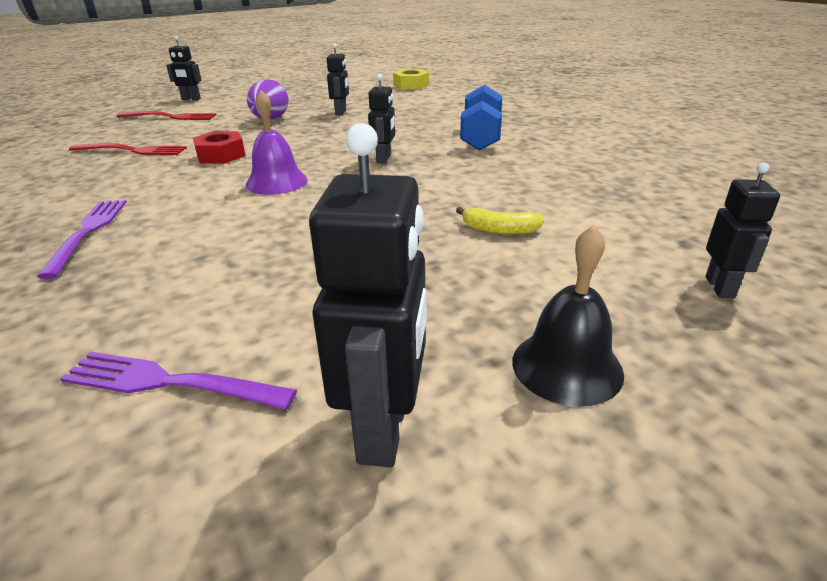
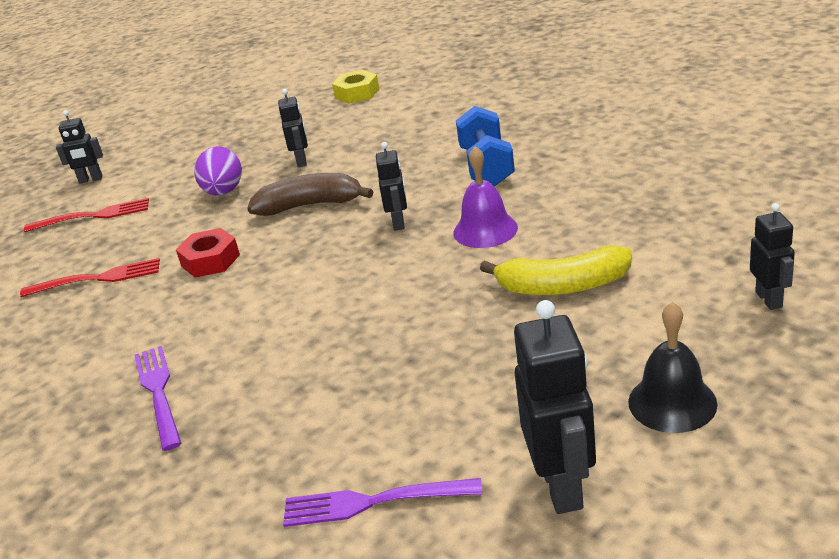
camera: 10 degrees left, 0 degrees up
purple bell [246,90,308,195] -> purple bell moved to [453,146,518,248]
yellow banana [456,207,544,234] -> yellow banana [480,245,632,295], size x1.76
none -> brown banana [247,173,373,216]

